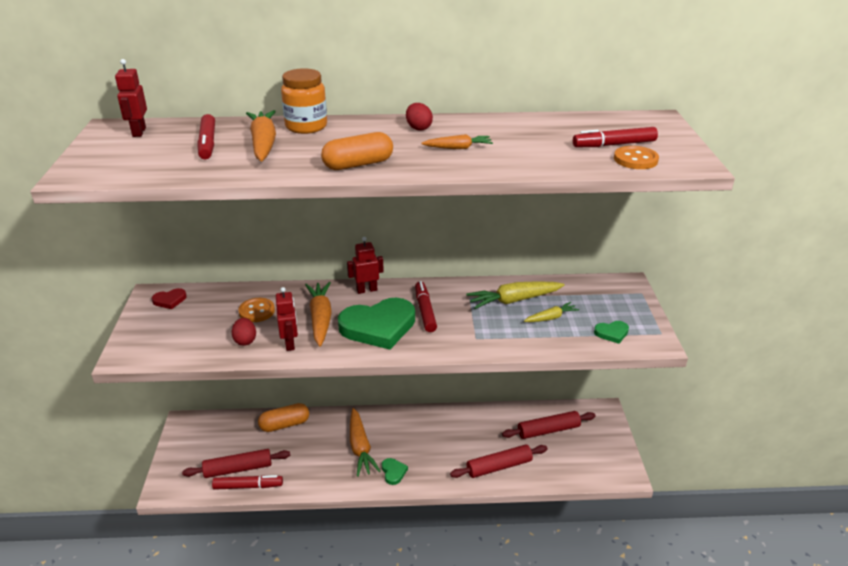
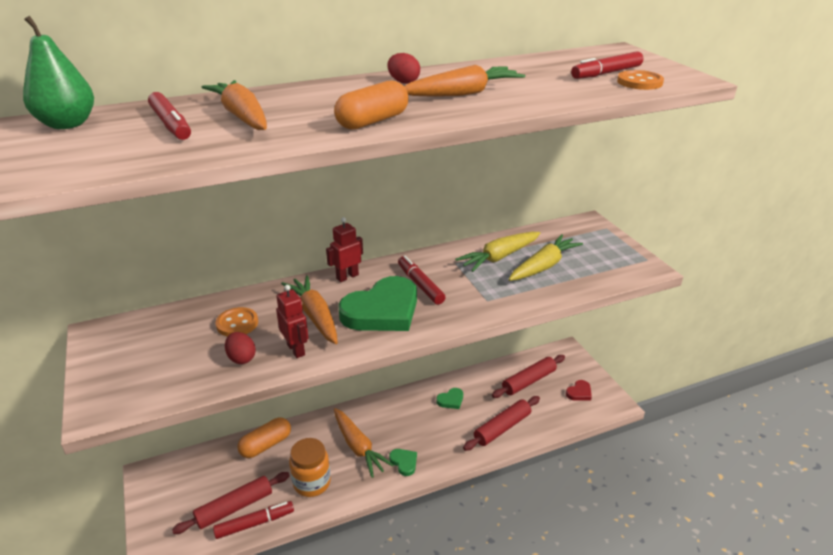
camera: 20 degrees left, 0 degrees up
red robot [115,59,147,137] -> green pear [23,16,94,129]
red heart [152,288,187,309] -> red heart moved to [566,380,592,401]
orange jar [281,68,327,134] -> orange jar moved to [289,438,331,497]
orange carrot [421,134,493,149] -> orange carrot [404,65,525,97], size x1.73
yellow carrot [524,302,579,322] -> yellow carrot [508,234,583,281], size x1.73
green heart [594,321,629,344] -> green heart moved to [436,388,463,409]

